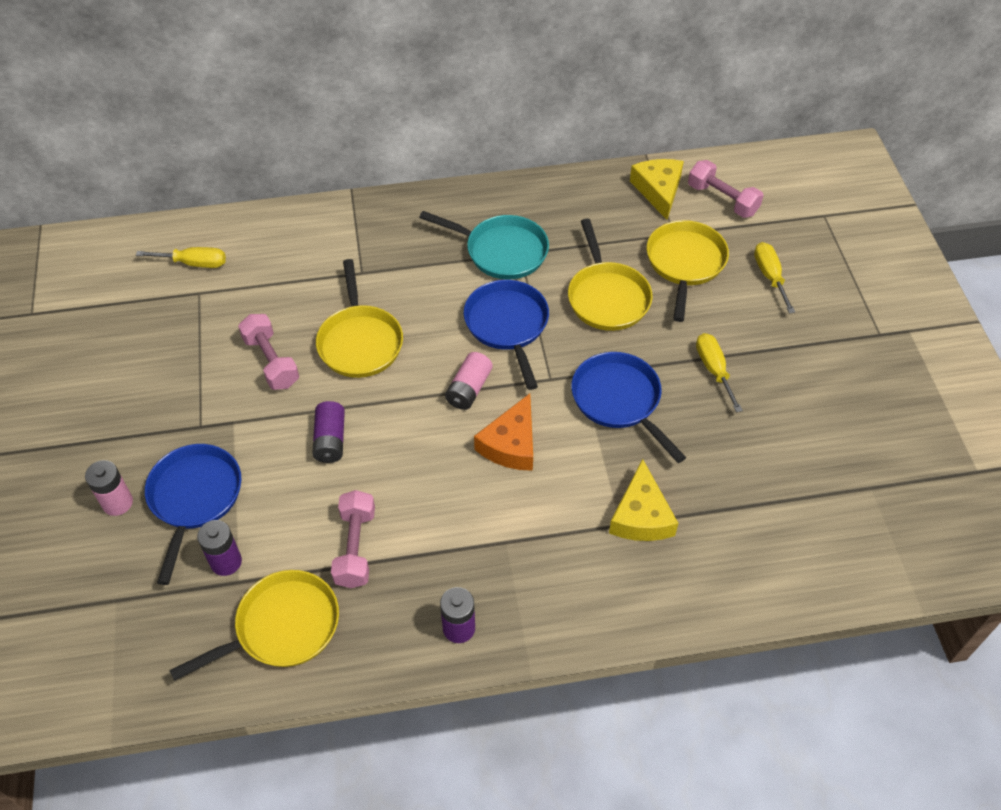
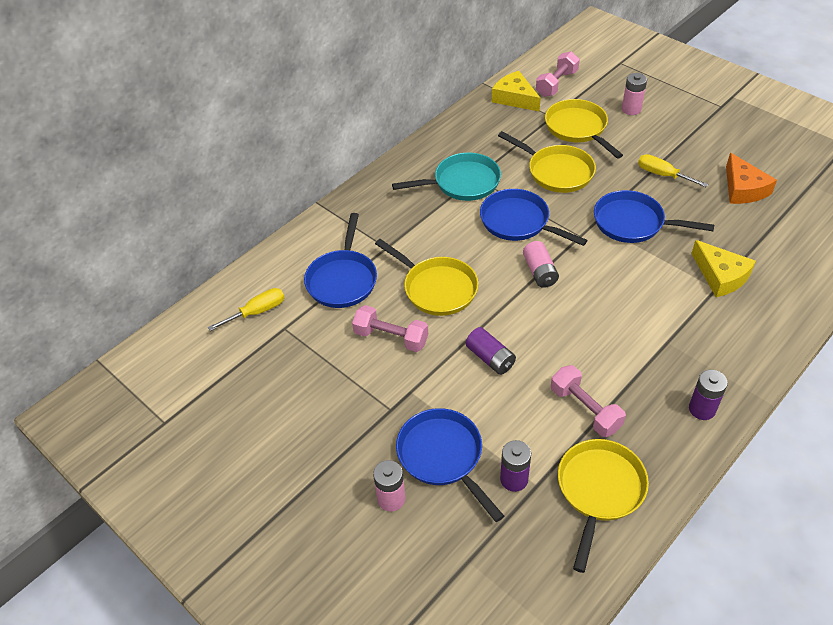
camera: 35 degrees left, 5 degrees down
orange cheese [474,394,533,471] -> orange cheese moved to [726,153,777,204]
pink dumbbell [688,160,764,218] -> pink dumbbell turned 60 degrees counterclockwise [536,51,580,97]
yellow screwdriver [754,242,795,313] -> pink battery [622,73,647,115]
none -> blue pan [304,213,377,308]

